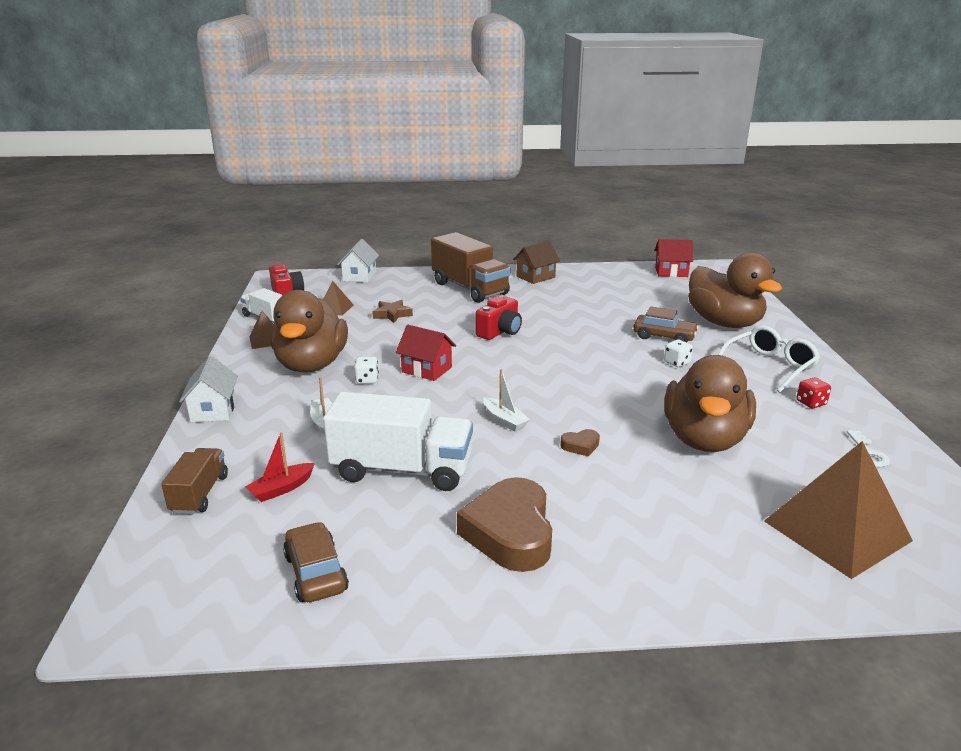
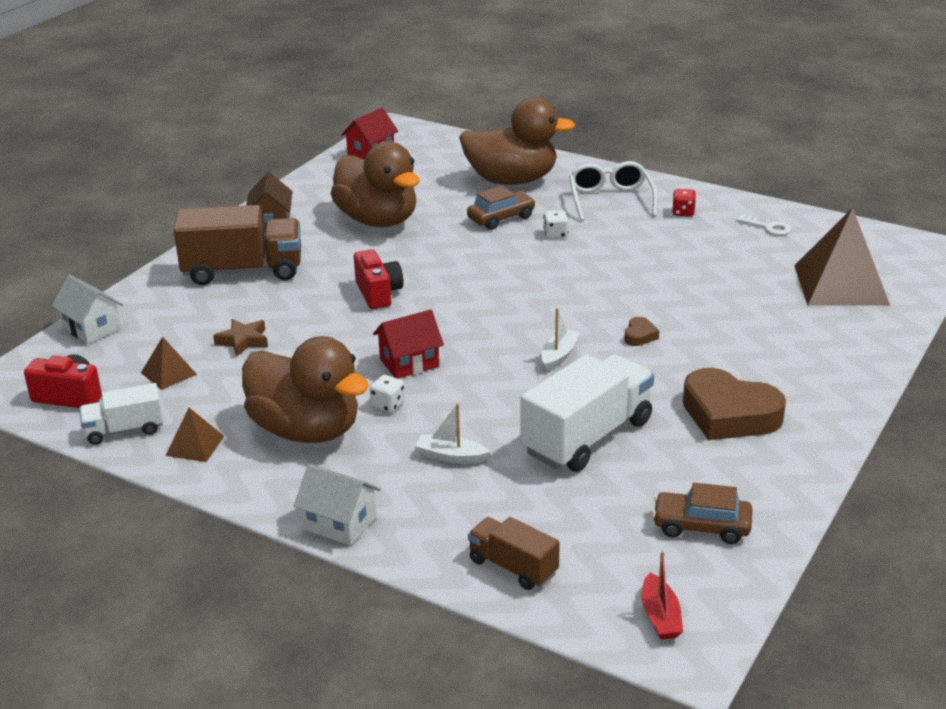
camera: 55 degrees left, 5 degrees up
red boat [245,432,315,502] -> red boat moved to [642,551,683,640]
white boat [483,369,530,432] -> white boat turned 60 degrees counterclockwise [541,308,580,371]
brown duck [664,355,756,452] -> brown duck moved to [330,142,420,227]

